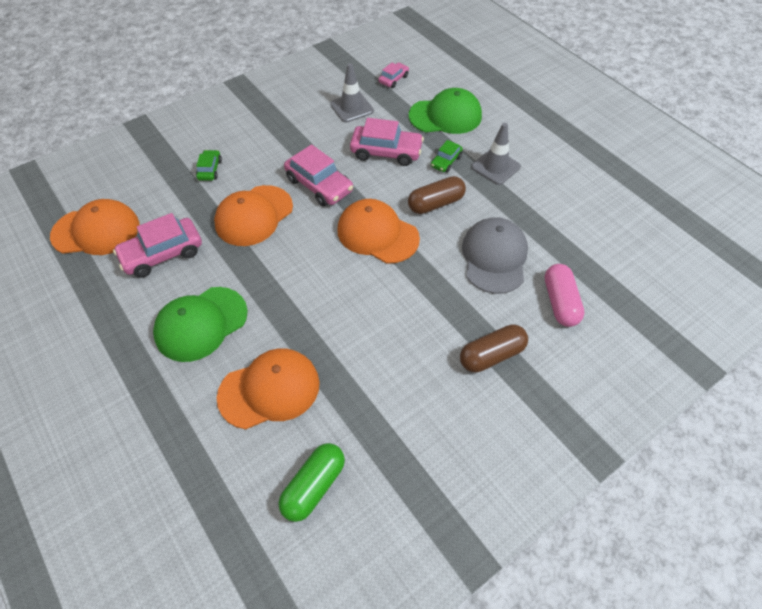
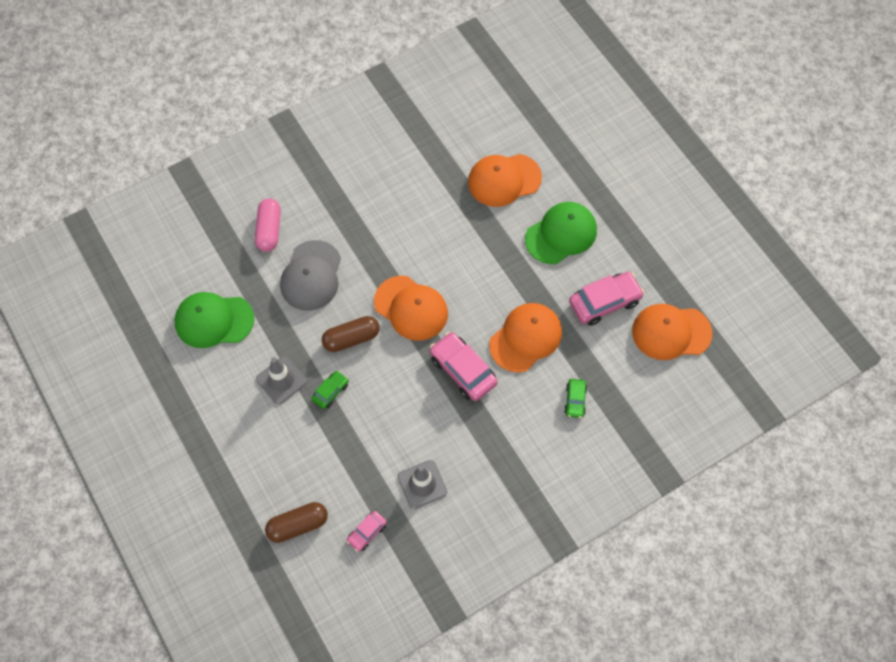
camera: 175 degrees left, 10 degrees up
green capsule [279,443,345,522] -> none
pink car [350,118,424,166] -> none
green cap [409,88,482,134] -> green cap moved to [174,292,254,348]
brown capsule [460,324,528,372] -> brown capsule moved to [265,502,328,543]

